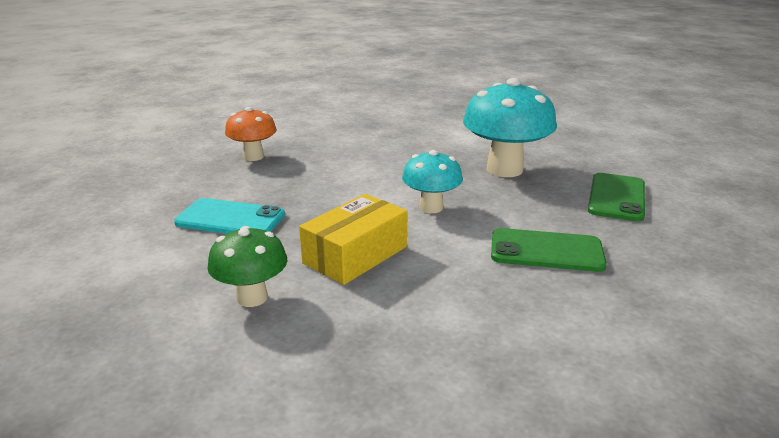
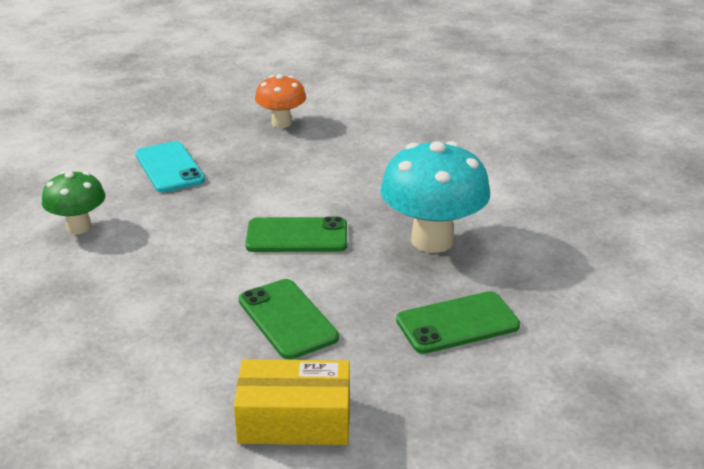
camera: 50 degrees right, 5 degrees up
yellow box [299,194,408,285] -> yellow box moved to [234,359,350,445]
turquoise mushroom [402,150,463,213] -> green phone [245,217,347,252]

